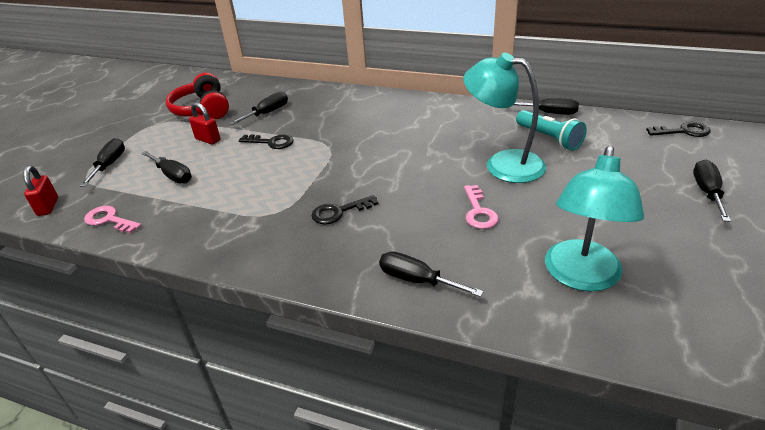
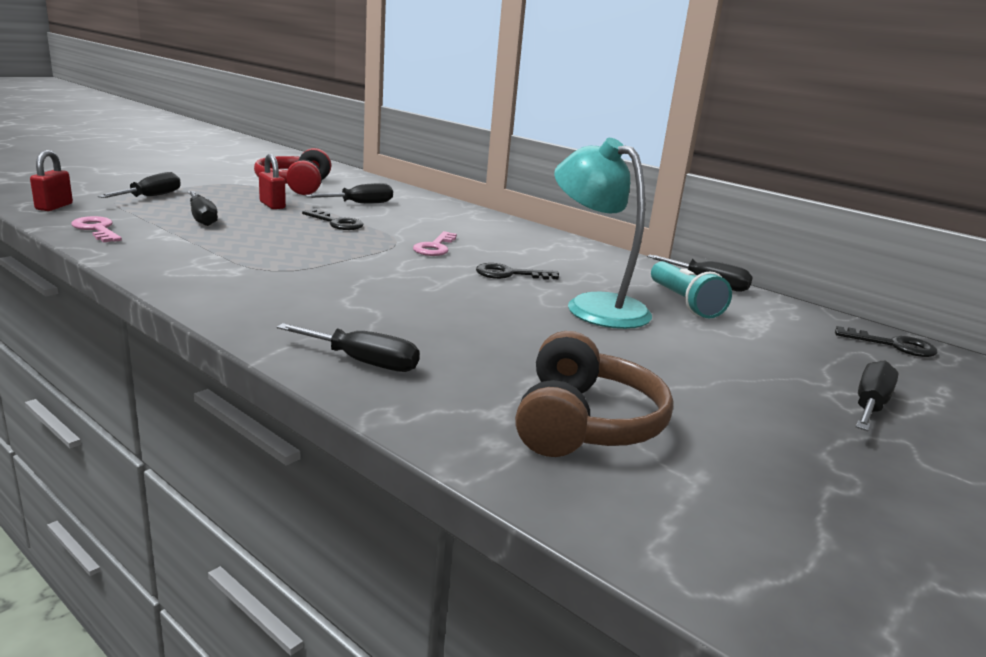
camera: 15 degrees right, 15 degrees down
black key [312,195,378,224] -> black key moved to [476,263,559,280]
black screwdriver [379,252,484,297] -> black screwdriver turned 150 degrees clockwise [277,323,420,372]
pink key [464,185,499,229] -> pink key moved to [413,231,457,256]
turquoise lamp [545,145,644,292] -> brown headphones [515,331,674,457]

